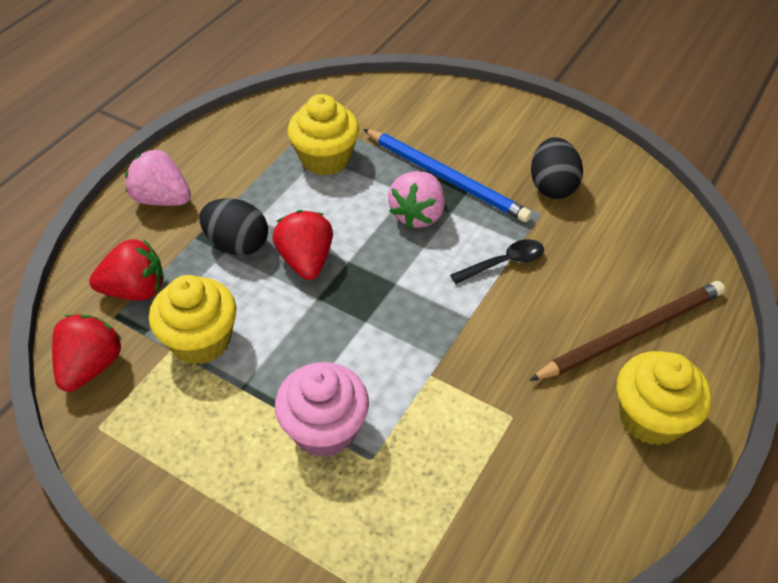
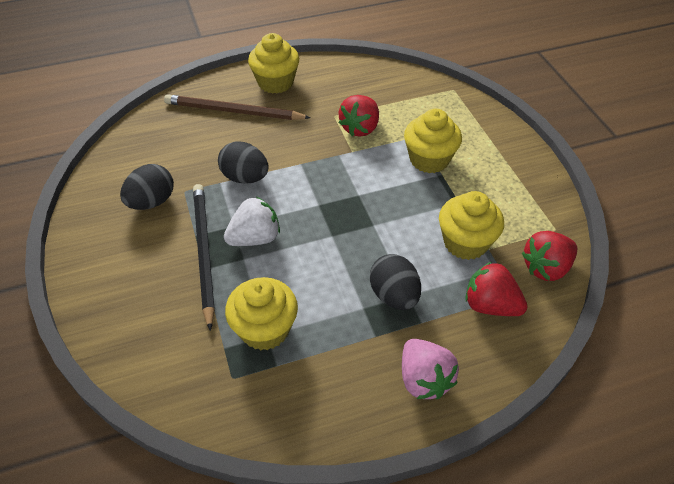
camera: 140 degrees left, 0 degrees up
red strawberry [272,210,333,280] -> red strawberry moved to [339,95,379,137]
pink cupcake [275,362,369,457] -> yellow cupcake [404,108,462,173]
blue pencil [363,129,532,222] -> black pencil [193,184,215,331]
pink strawberry [388,171,445,229] -> white strawberry [224,197,280,246]
black spoon [450,239,544,284] -> black egg [218,141,269,183]

